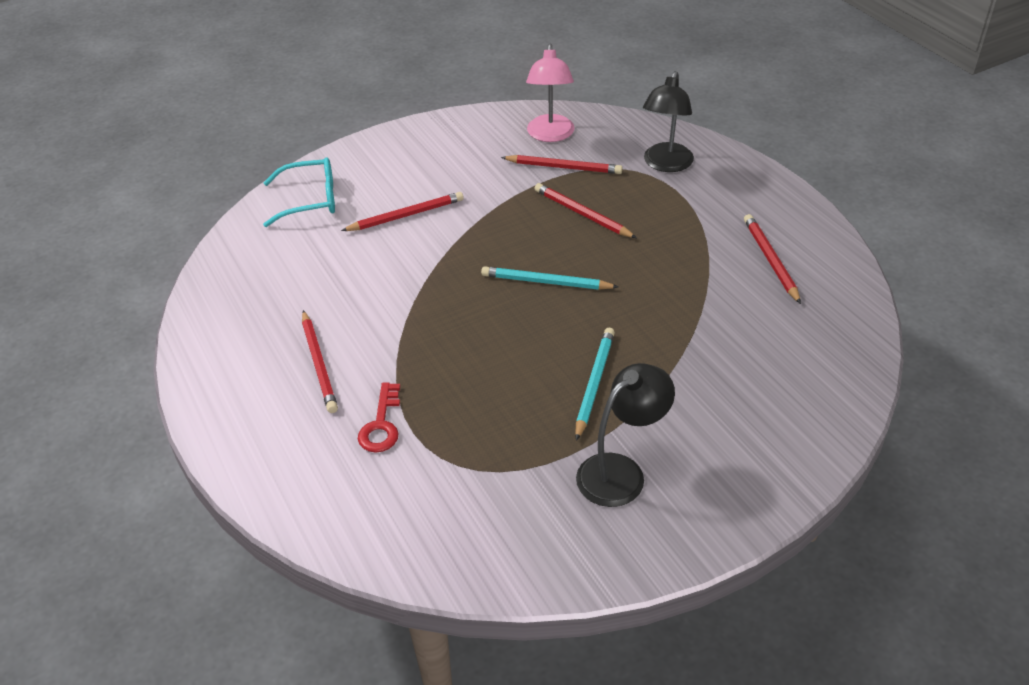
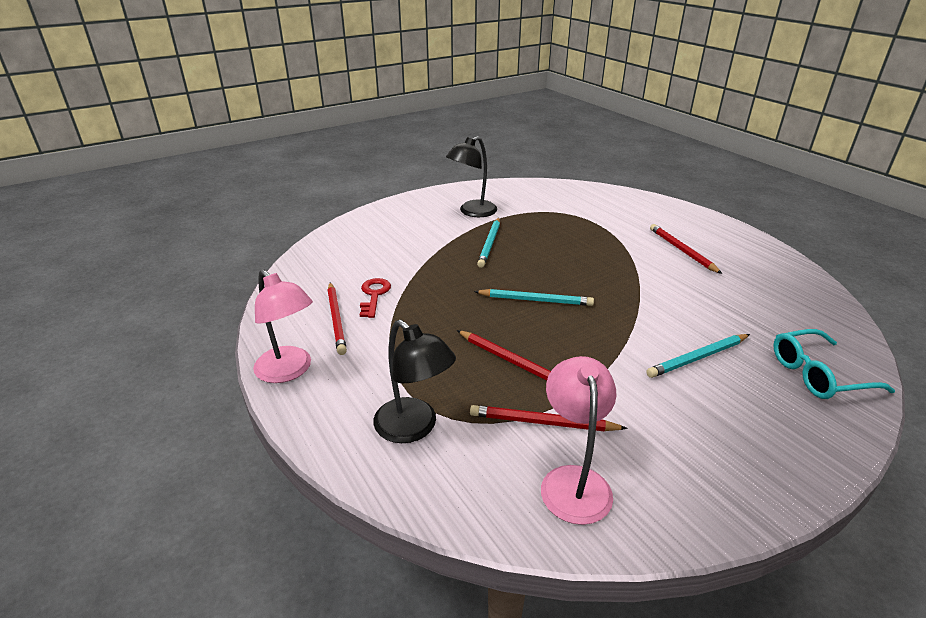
camera: 175 degrees right, 10 degrees down
red pencil [341,192,464,231] -> turquoise pencil [646,334,750,378]
red key [358,382,400,453] -> red key moved to [360,278,391,318]
black lamp [643,71,694,172] -> black lamp turned 120 degrees clockwise [373,320,456,443]
none -> pink lamp [253,269,313,383]

